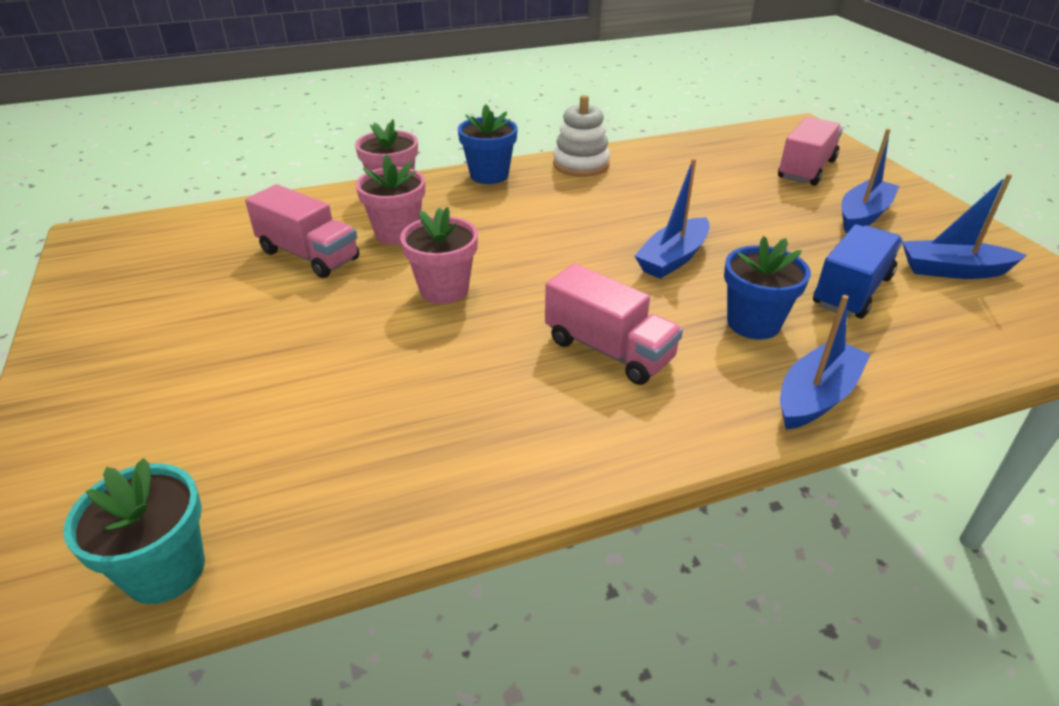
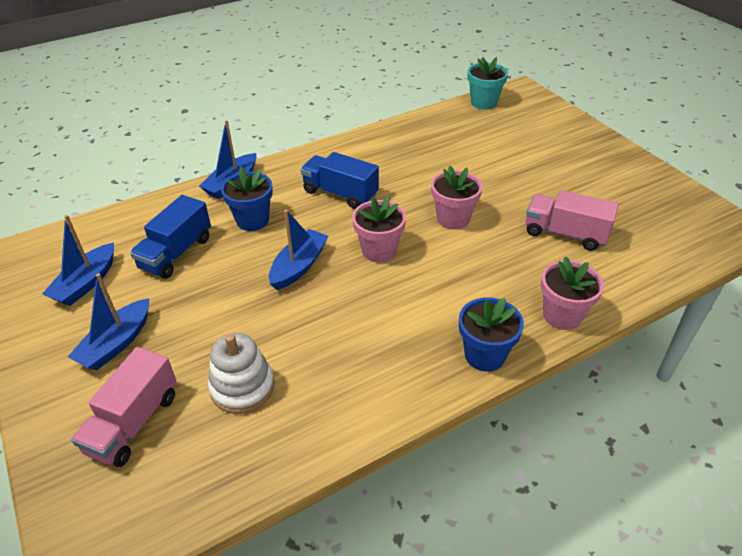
camera: 170 degrees right, 5 degrees up
pink flower pot [356,155,425,245] -> pink flower pot moved to [352,196,406,263]
pink truck [545,264,683,385] -> blue truck [301,152,379,209]
white stacking toy [553,95,610,177] -> white stacking toy moved to [208,333,274,414]
blue boat [902,174,1027,279] -> blue boat turned 120 degrees clockwise [42,215,114,306]

